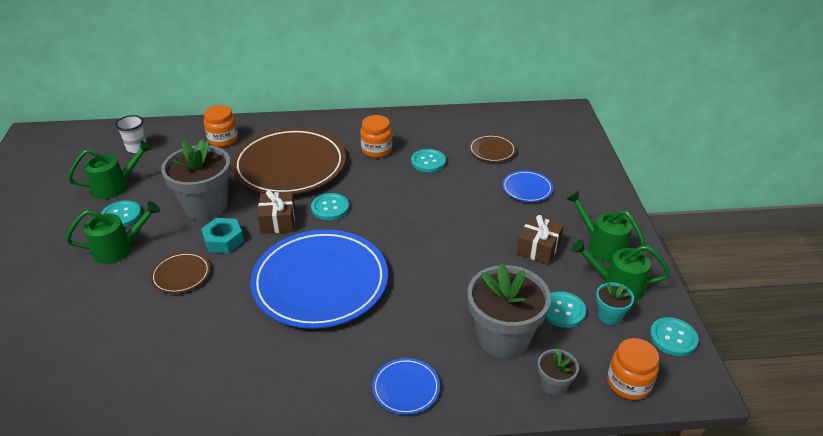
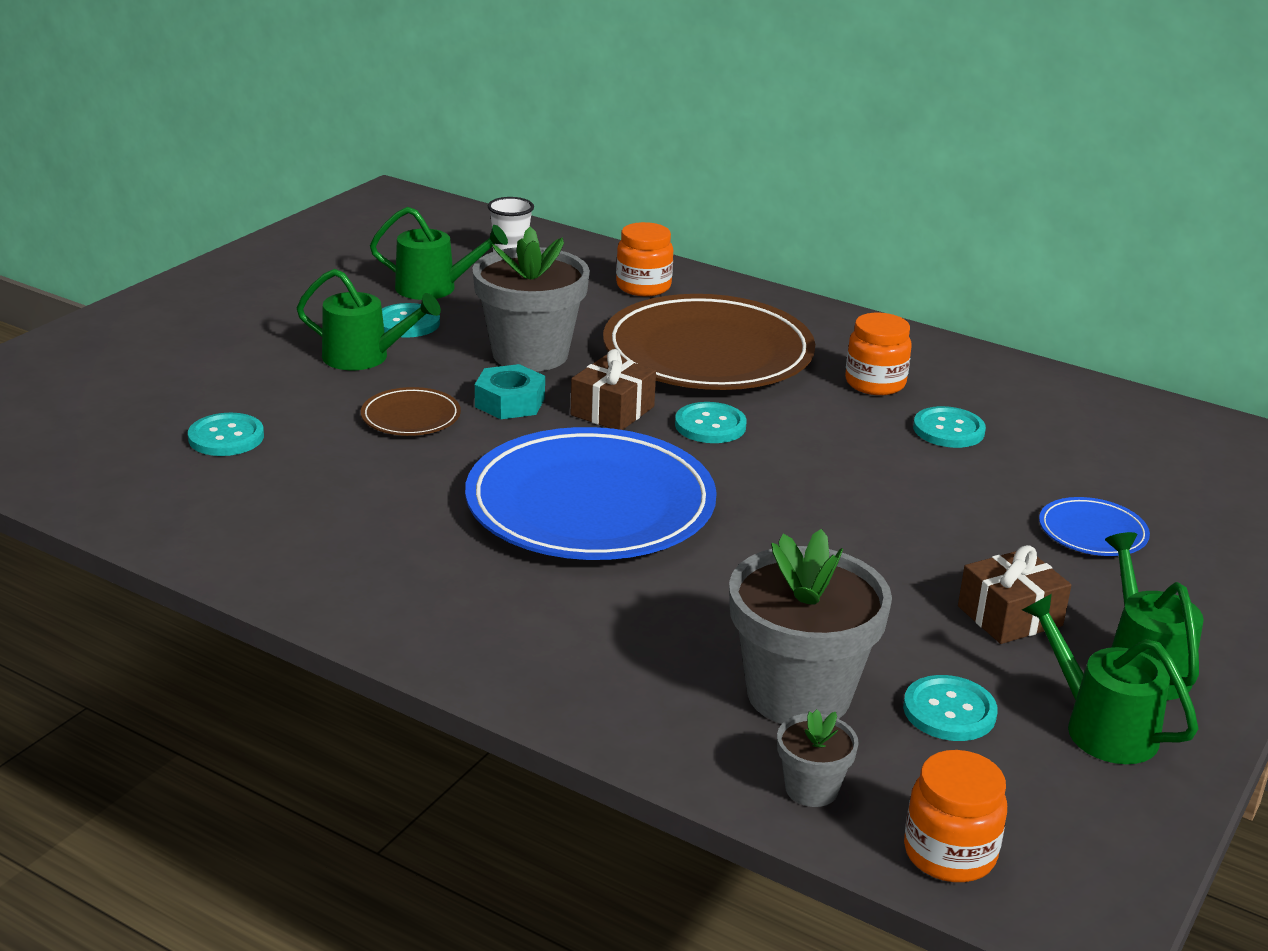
camera: 35 degrees right, 10 degrees down
blue plate [372,358,440,415] -> none
brown plate [469,134,516,162] -> none
turquoise flower pot [596,282,634,325] -> none
turquoise button [650,317,698,356] -> turquoise button moved to [188,413,264,456]

